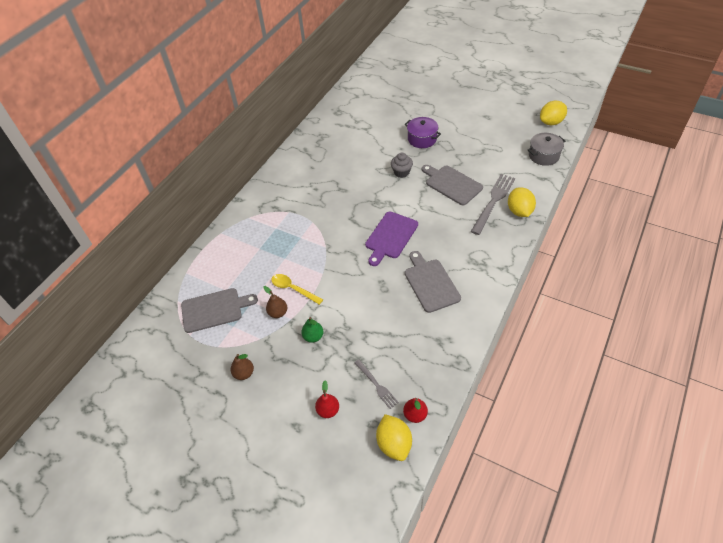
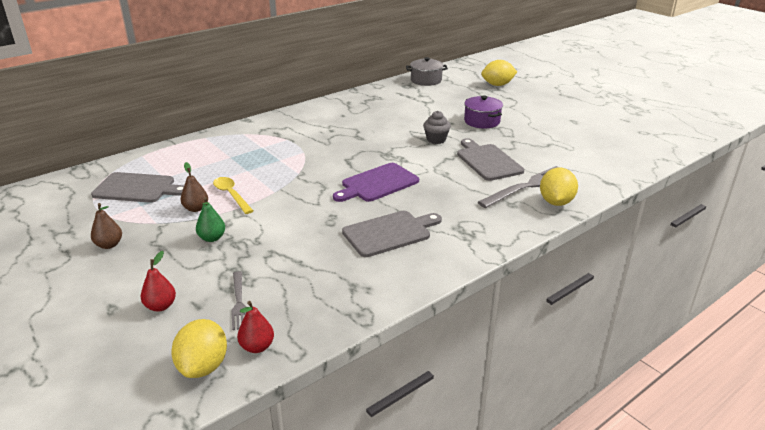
camera: 20 degrees right, 20 degrees down
grey cutting board [405,251,461,313] -> grey cutting board turned 60 degrees clockwise [342,211,442,257]
grey pot [528,133,565,166] -> grey pot moved to [406,57,448,86]
yellow lemon [540,101,567,125] -> yellow lemon moved to [481,60,517,86]

